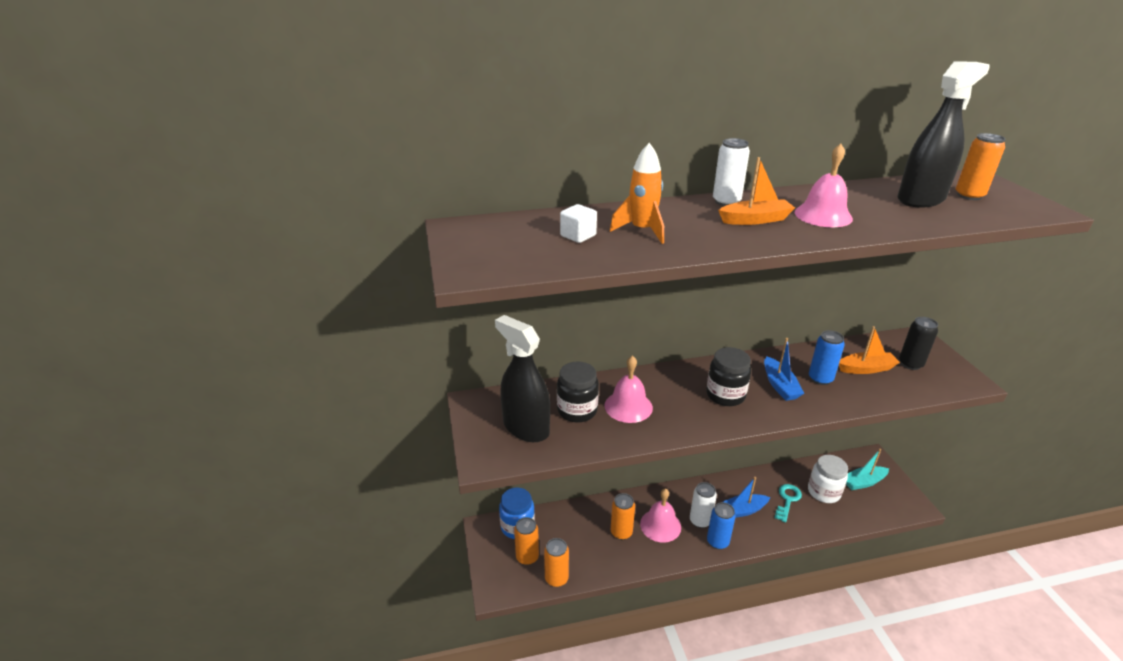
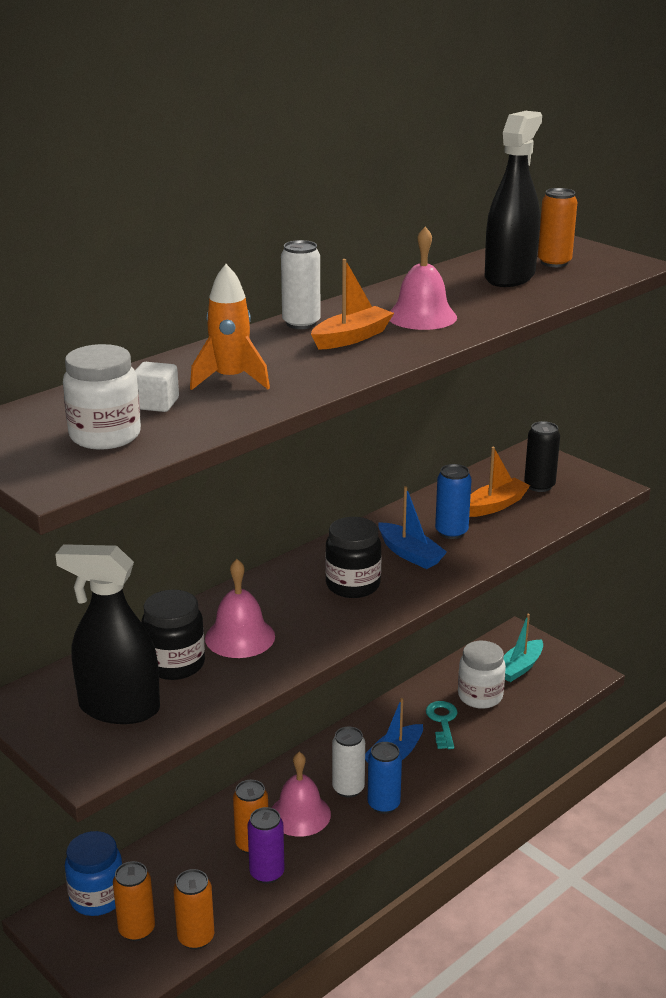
camera: 30 degrees left, 5 degrees down
none -> white jar [63,344,141,450]
none -> purple can [247,807,285,884]

